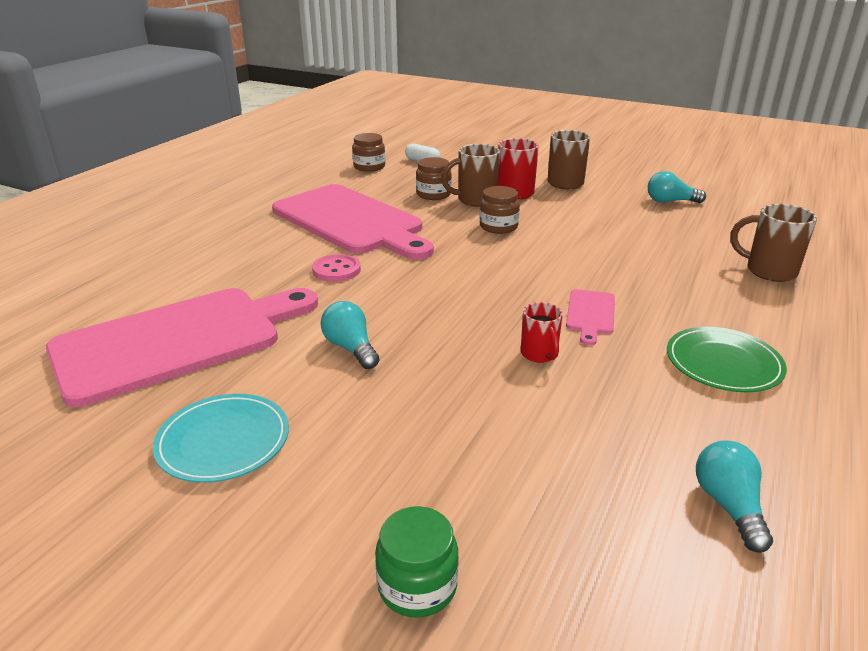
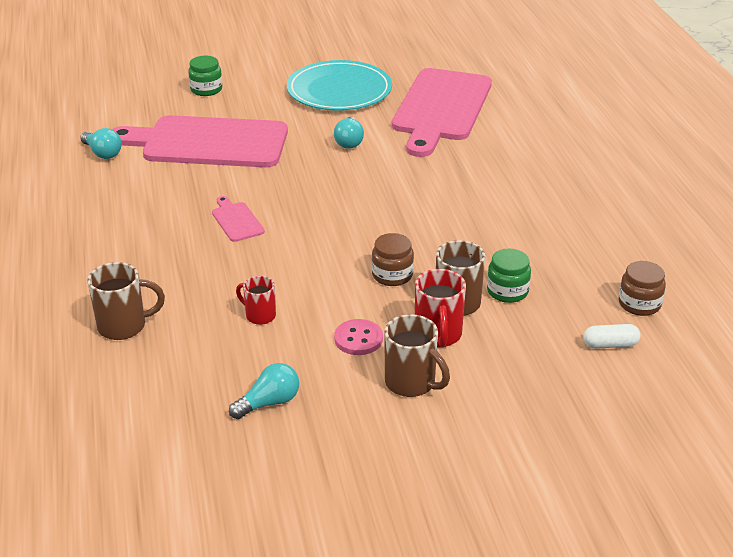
camera: 140 degrees right, 5 degrees up
turquoise plate [153,394,289,483] -> turquoise plate [287,60,392,111], size x1.58
pink cutting board [272,184,434,260] -> pink cutting board moved to [112,115,288,167]
pink button [312,254,361,282] -> pink button moved to [334,319,383,355]
turquoise light bulb [321,301,380,369] -> turquoise light bulb turned 75 degrees clockwise [334,117,364,149]
brown jar [416,157,452,200] -> green jar [487,249,531,303]
red mug [521,302,563,363] -> red mug moved to [236,276,276,325]
green plate [667,327,787,392] -> none

